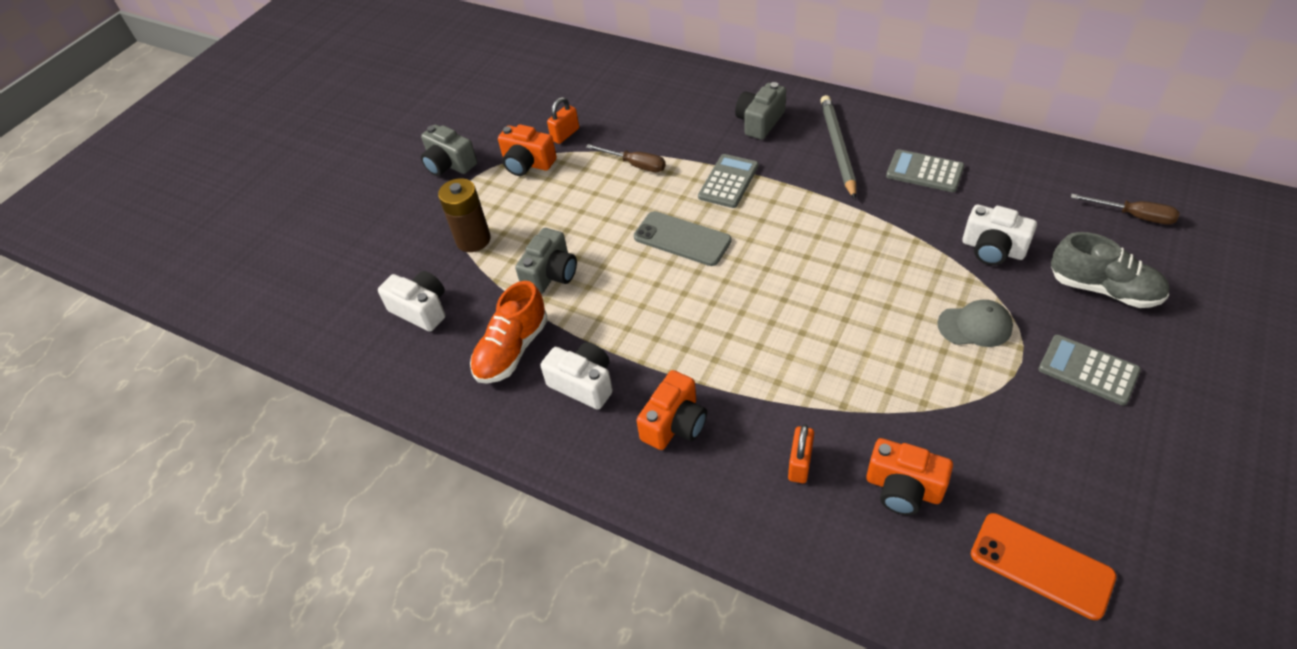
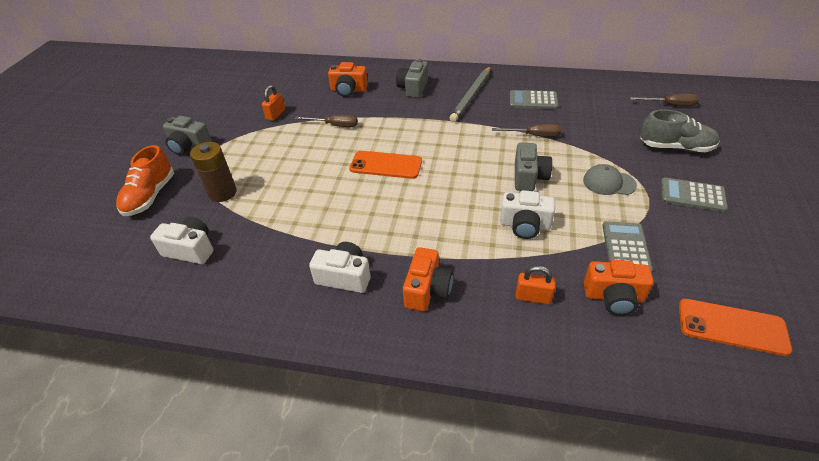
camera: 20 degrees left, 5 degrees down
orange shoe [470,281,548,383] -> orange shoe moved to [116,145,174,216]
orange camera [498,124,557,176] -> orange camera moved to [328,62,368,97]
grey camera [515,228,577,294] -> grey camera moved to [515,143,552,191]
grey phone [634,211,732,266] -> orange phone [349,151,422,179]
grey calculator [698,154,759,208] -> grey calculator moved to [602,221,653,273]
orange padlock [788,424,814,483] -> orange padlock turned 75 degrees counterclockwise [516,266,556,305]
grey pencil [820,95,856,199] -> grey pencil turned 135 degrees counterclockwise [450,66,491,122]
grey cap [937,300,1013,347] -> grey cap turned 150 degrees counterclockwise [583,164,637,195]
white camera [962,205,1037,266] -> white camera moved to [500,190,555,239]
none -> brown screwdriver [492,124,561,137]

